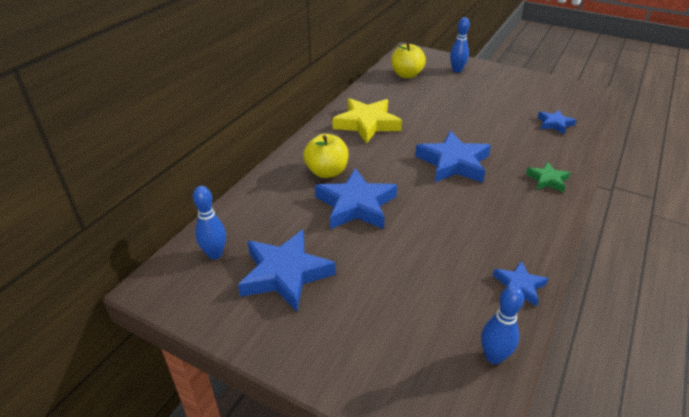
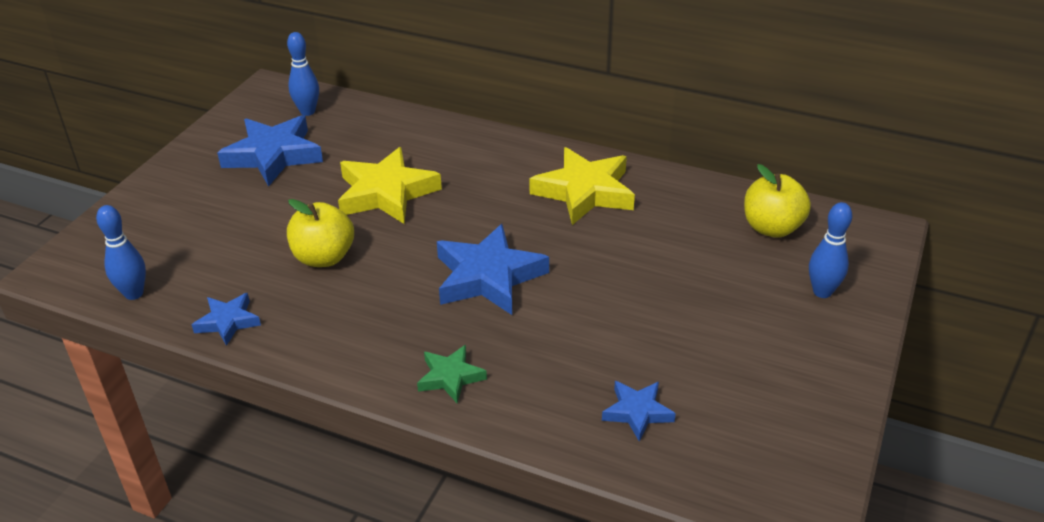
camera: 85 degrees right, 0 degrees up
yellow apple [303,134,349,178] -> yellow apple moved to [287,199,354,267]
blue star [315,168,397,229] -> yellow star [338,147,442,224]

